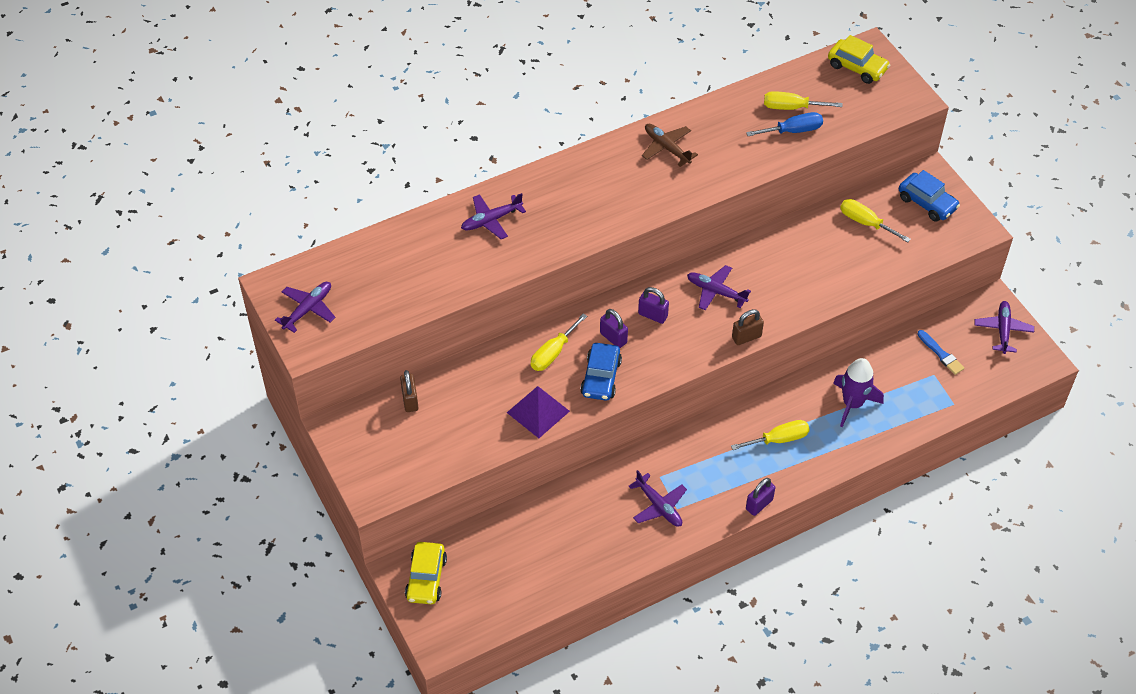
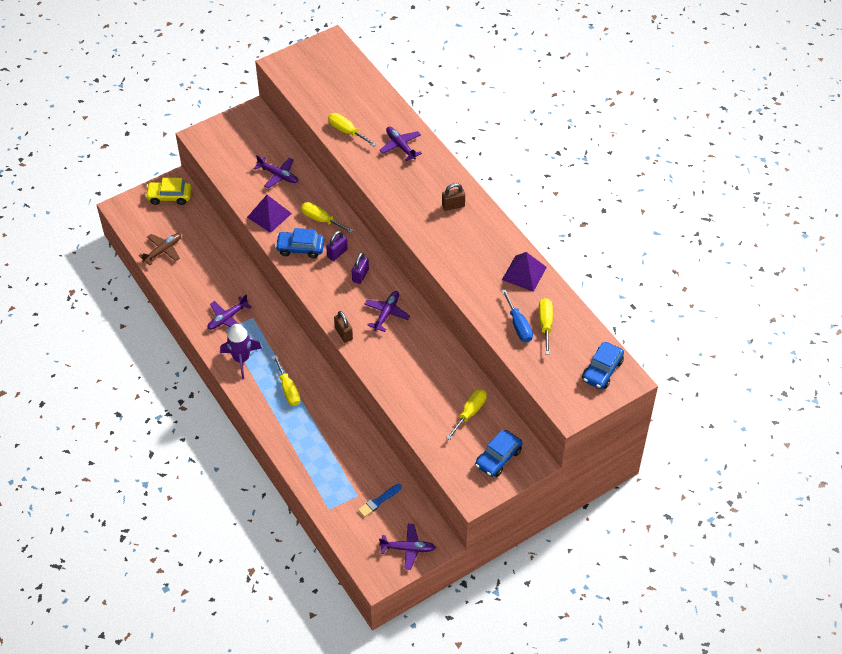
camera: 85 degrees right, 0 degrees up
purple plane [275,282,335,333] -> purple plane moved to [254,155,298,189]
brown padlock [400,370,419,412] -> brown padlock moved to [442,183,465,211]
brown plane [642,124,698,167] -> brown plane moved to [139,233,181,265]
purple padlock [746,478,775,516] -> none
yellow car [828,35,890,84] -> blue car [582,342,624,389]
purple rocket [833,358,884,427] -> purple rocket moved to [220,324,262,379]
none -> yellow screwdriver [328,113,377,146]
none -> purple pyramid [502,252,547,292]

